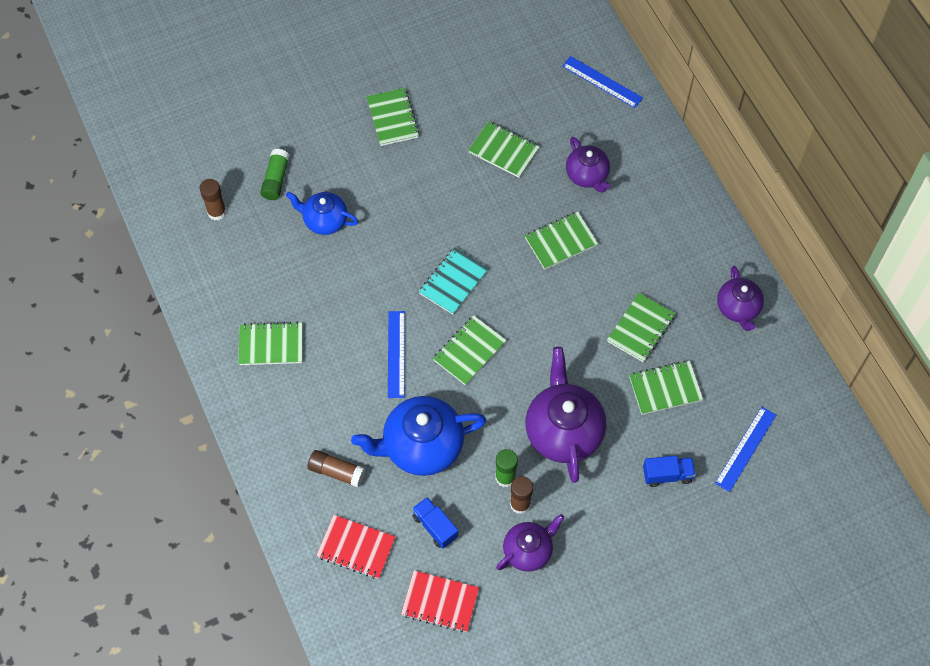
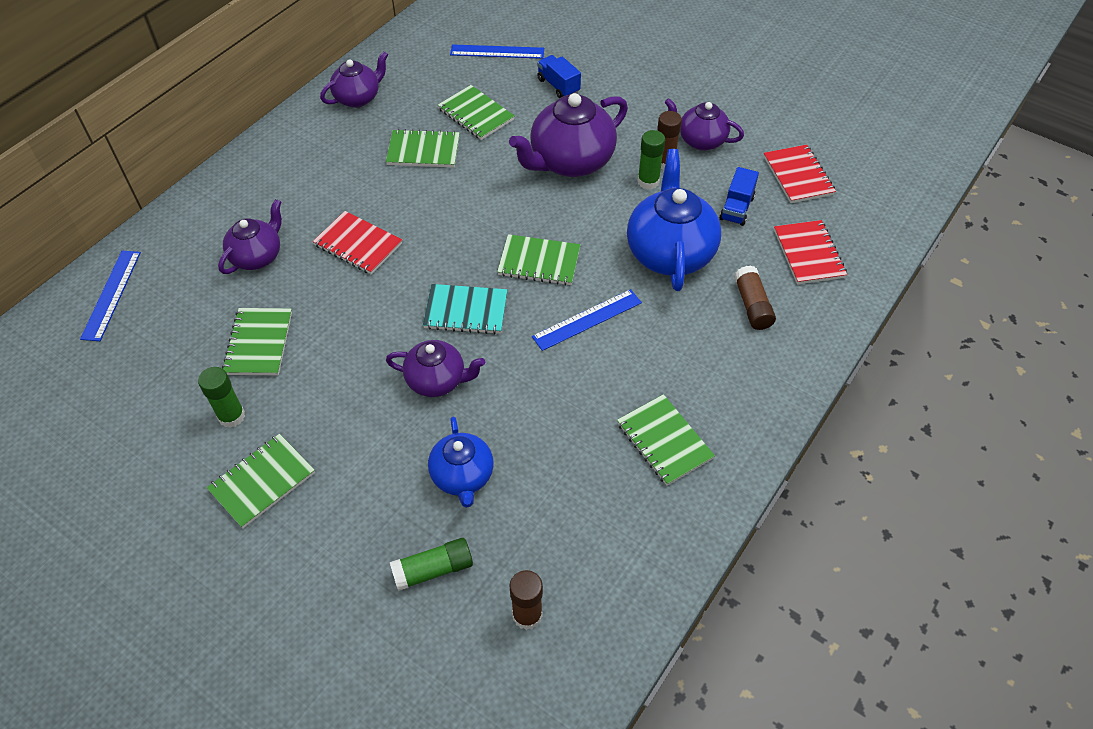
camera: 120 degrees left, 10 degrees down
blue teapot [351,396,486,476] -> blue teapot turned 135 degrees counterclockwise [627,149,721,291]
green notebook [525,212,598,270] -> red notebook [313,211,402,275]
none -> green glue stick [198,367,245,428]
none -> purple teapot [386,340,485,397]

